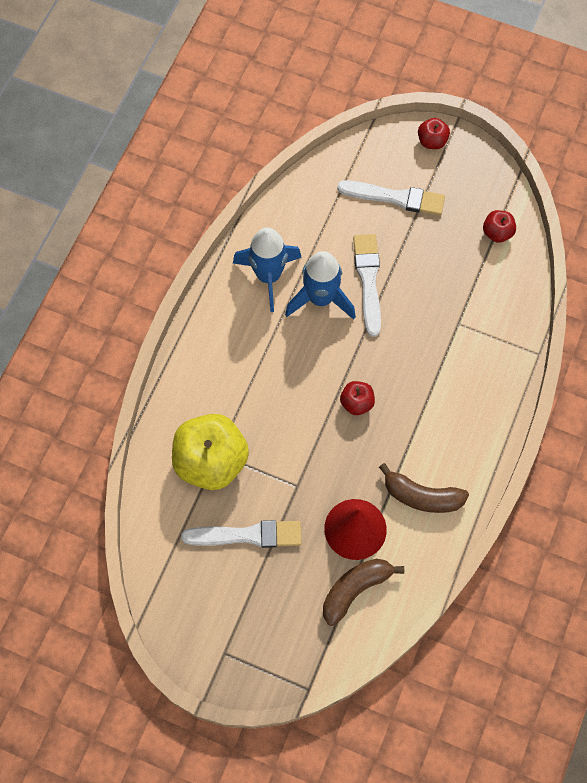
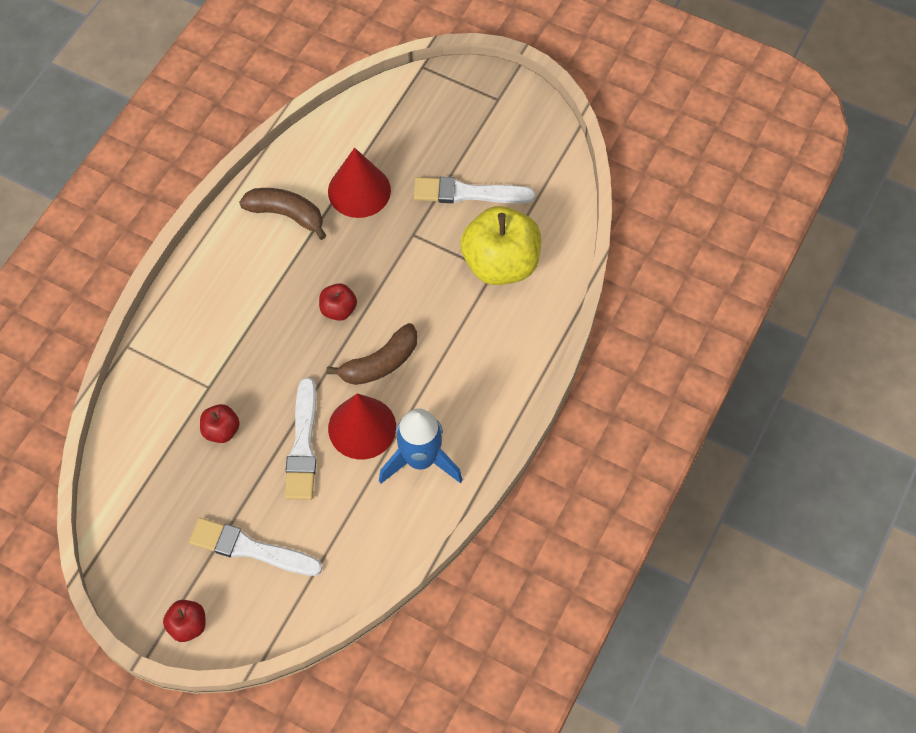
camera: 175 degrees left, 5 degrees down
blue rocket [285,251,356,320] -> red cone [328,393,396,460]
brown banana [323,559,404,626] -> brown banana moved to [326,323,418,385]
red apple [483,210,516,243] -> red apple moved to [200,404,240,443]

